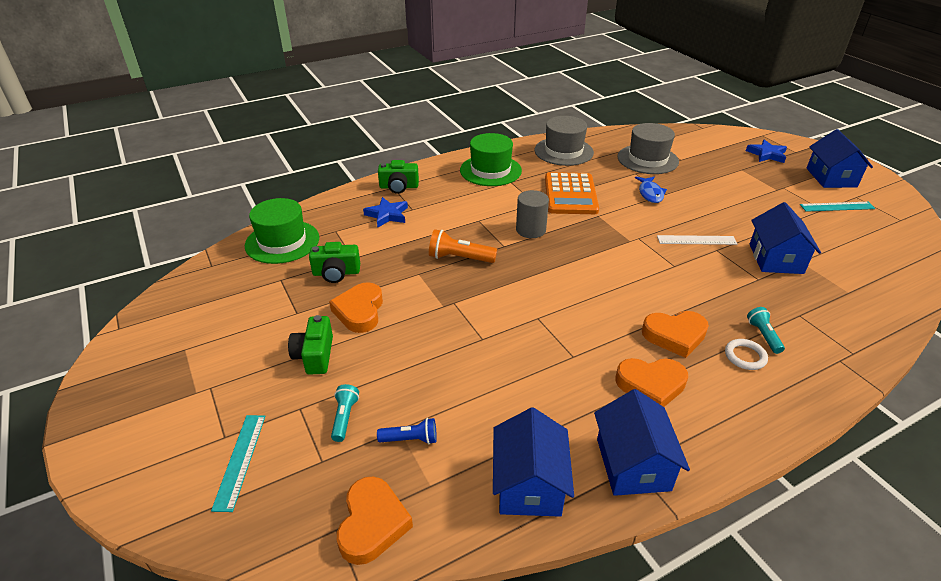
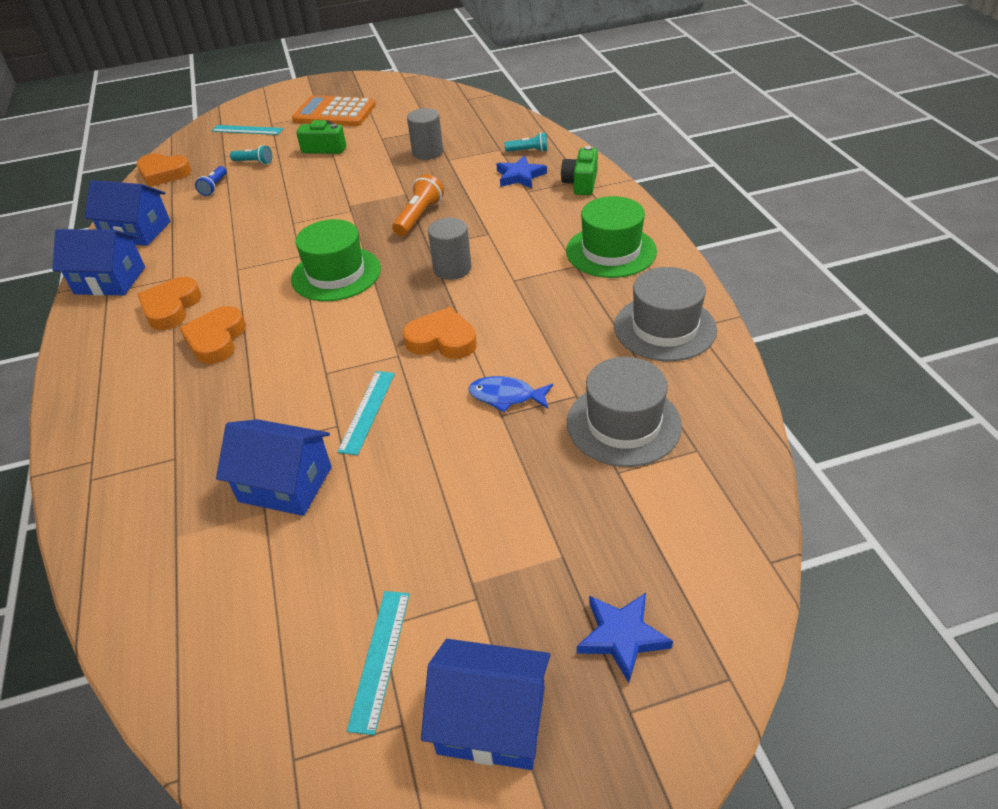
camera: 105 degrees right, 5 degrees up
green hat [245,198,319,264] -> green hat moved to [291,219,381,301]
green camera [309,242,360,283] -> grey cylinder [407,108,443,160]
orange heart [329,282,383,333] -> orange heart moved to [403,307,477,359]
orange calculator [545,172,599,214] -> orange calculator moved to [292,95,376,126]
white ruler [657,235,737,245] -> turquoise ruler [337,371,395,455]
white ring [725,339,768,370] -> none
turquoise flashlight [747,307,785,354] -> turquoise flashlight moved to [505,132,548,152]

